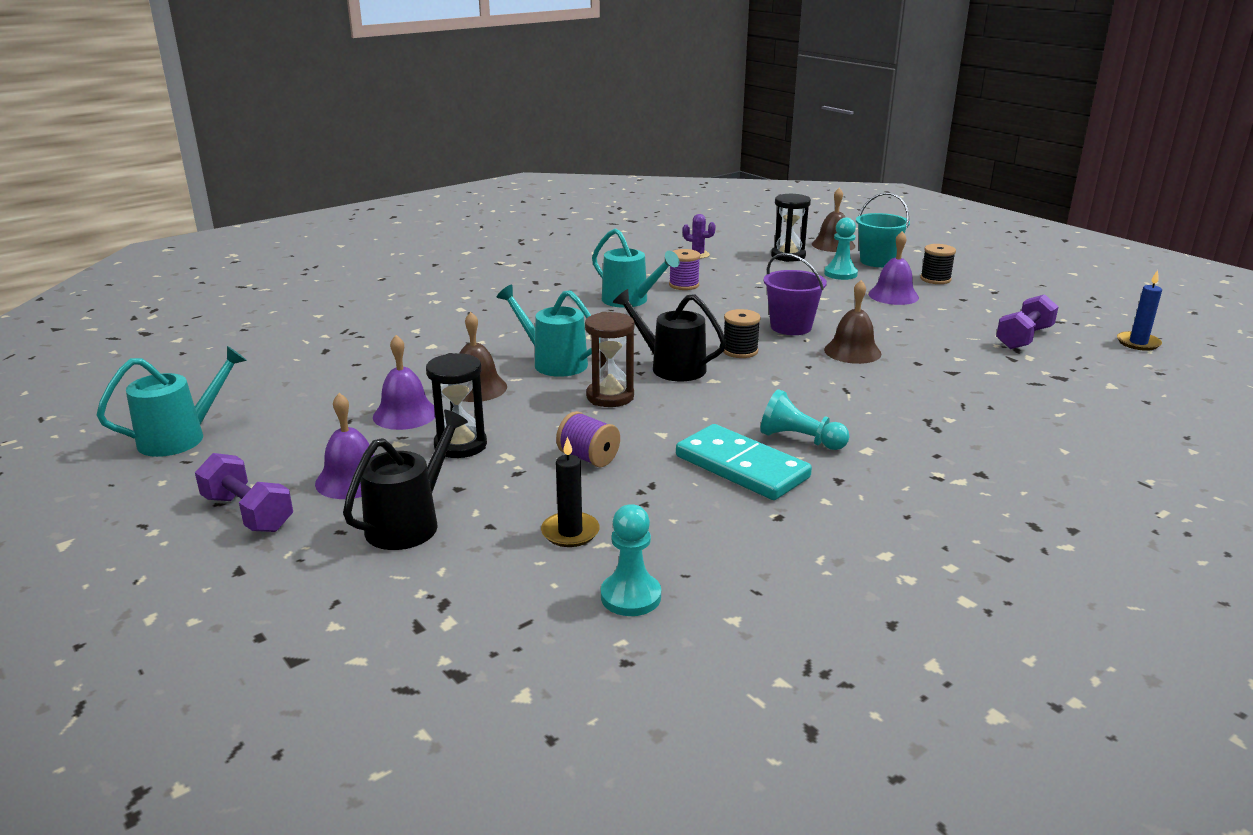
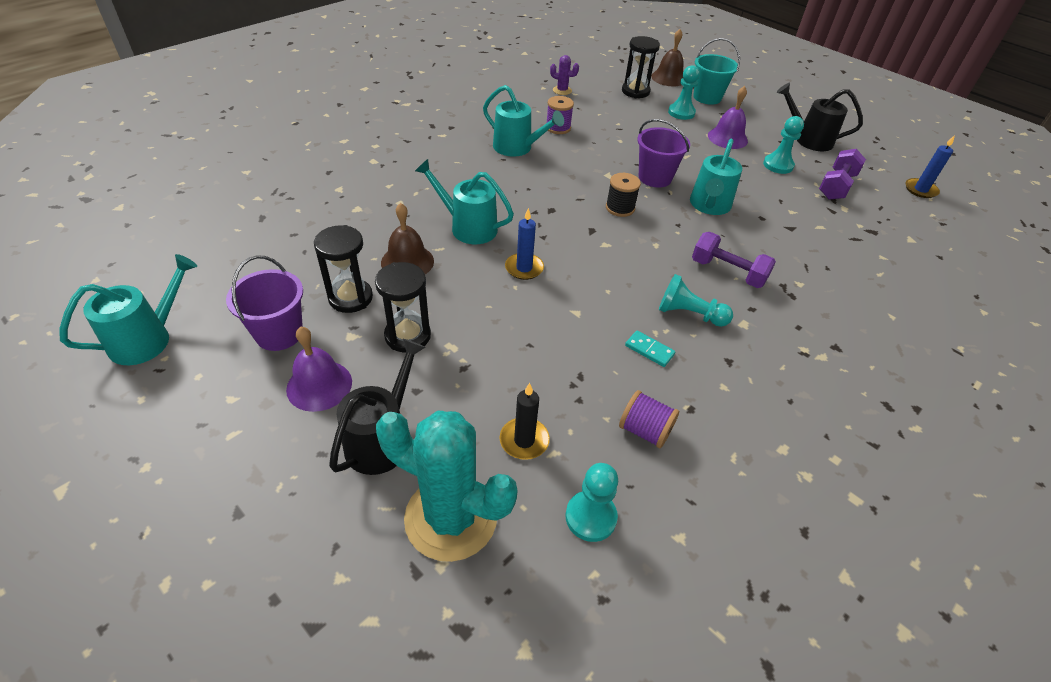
camera: 10 degrees left, 20 degrees up
purple dumbbell [195,453,293,532] -> purple dumbbell moved to [692,232,776,288]
purple bell [373,335,435,430] -> black hourglass [314,225,373,313]
purple spool [556,411,620,467] -> purple spool moved to [619,390,679,449]
brown hourglass [585,312,635,407] -> blue candle [505,208,544,280]
black watering can [613,289,726,381] -> black watering can moved to [777,83,863,151]
turquoise domino [676,424,812,500] -> turquoise domino [625,330,675,367], size x0.44
brown bell [824,280,881,364] -> turquoise watering can [690,139,742,215]
black spool [920,244,956,284] -> none
none -> purple bucket [226,255,303,351]
none -> turquoise cactus [376,410,518,562]
none -> turquoise pawn [763,116,804,174]

